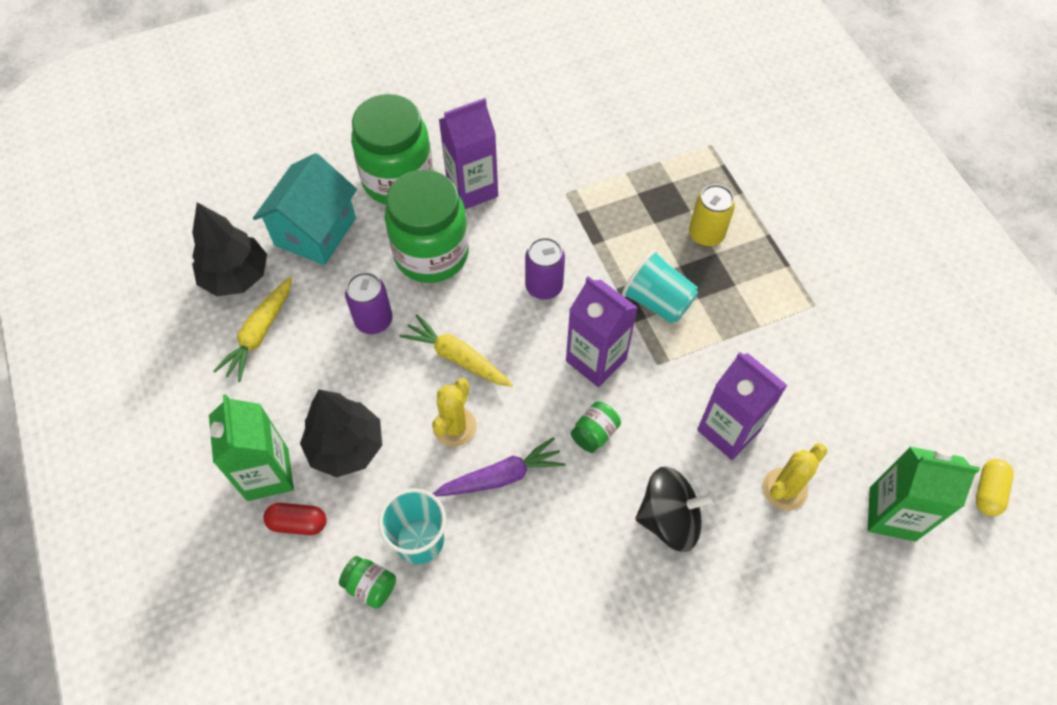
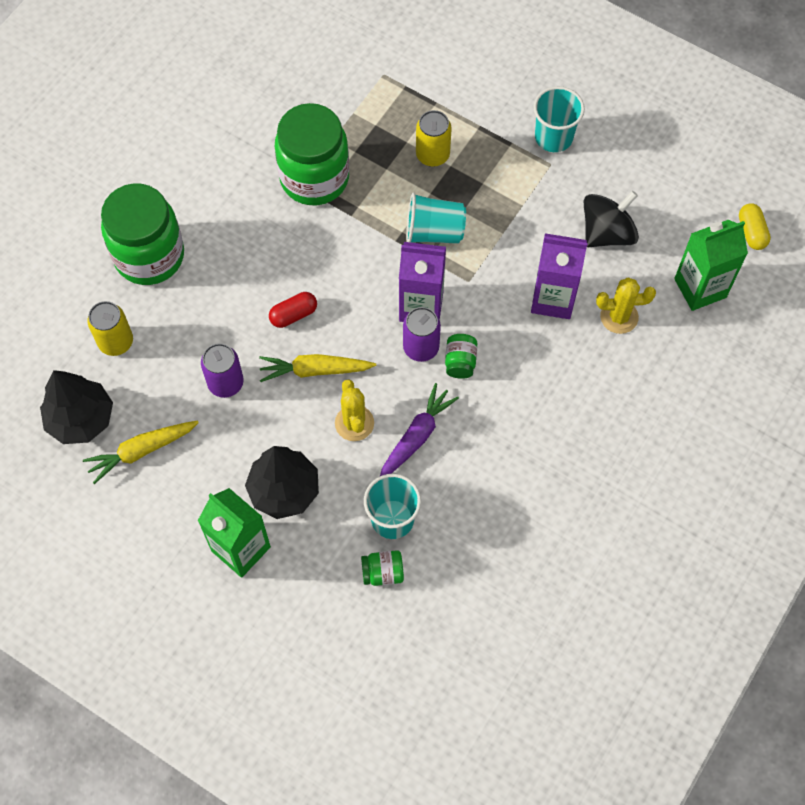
camera: 35 degrees left, 5 degrees up
yellow carrot [214,276,292,382] -> yellow carrot turned 75 degrees clockwise [83,421,199,484]
turquoise house [253,153,357,265] -> yellow can [87,301,133,356]
red capsule [263,503,326,535] -> red capsule moved to [269,292,317,328]
green jar [385,170,469,283] -> green jar moved to [275,103,349,205]
purple carton [439,98,498,209] -> none
purple can [525,237,565,300] -> purple can moved to [403,307,441,362]
black spinning top [635,466,716,552] -> black spinning top moved to [584,191,639,247]
yellow cactus [762,443,828,511] -> yellow cactus turned 75 degrees clockwise [596,277,656,334]
none -> turquoise cup [533,86,585,152]

